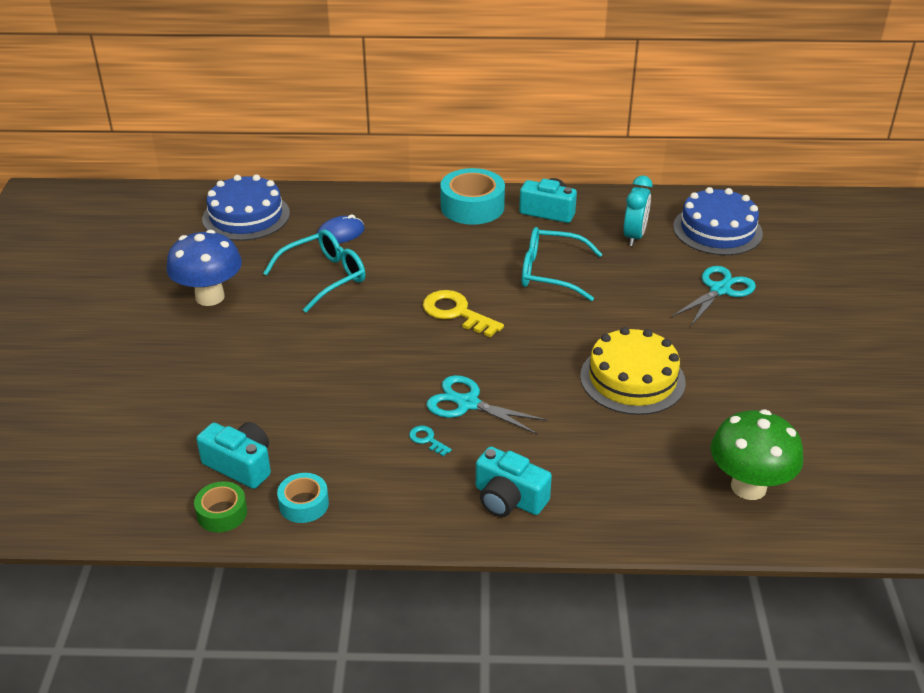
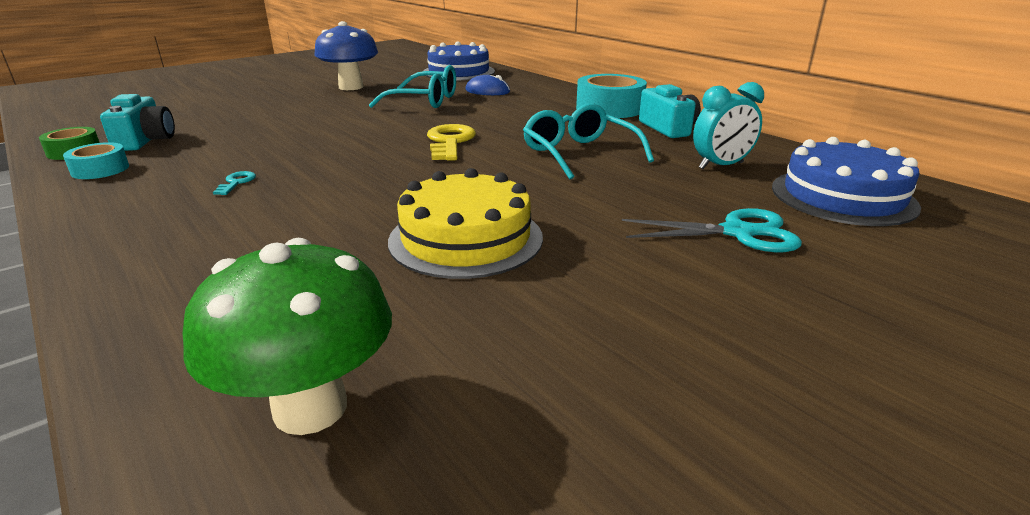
camera: 50 degrees right, 10 degrees down
turquoise scissors [426,375,547,435] -> none
turquoise camera [476,446,552,517] -> none

